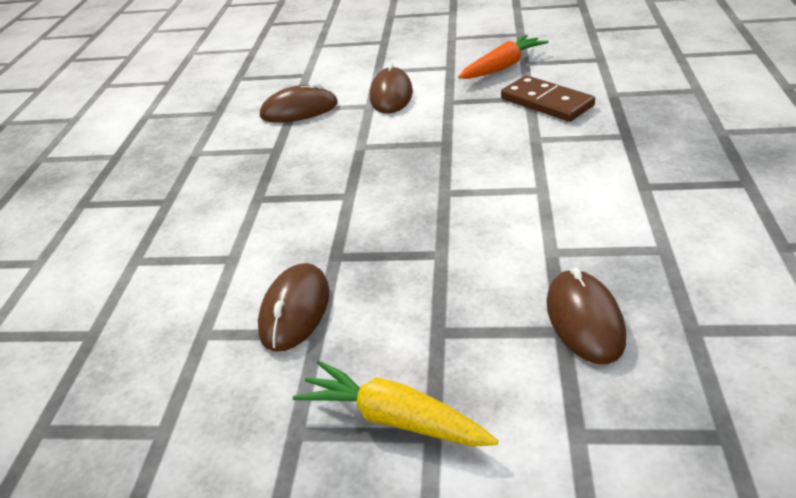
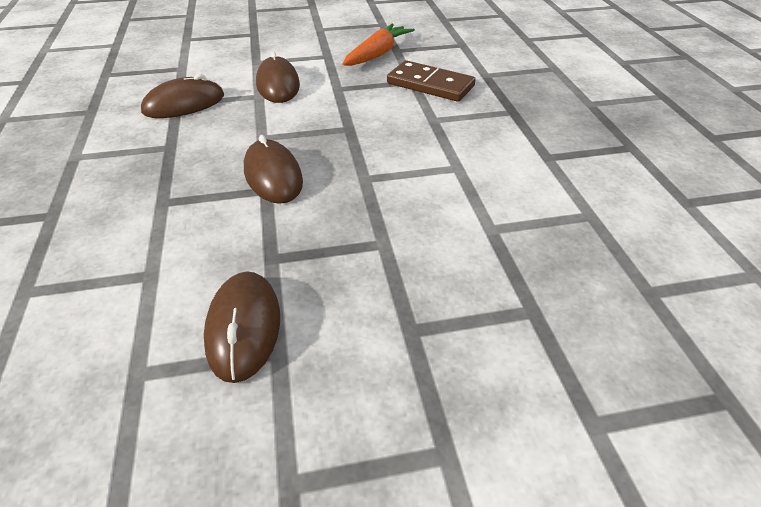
camera: 20 degrees left, 5 degrees up
yellow carrot [293,360,498,446] -> none
brown mouse [546,267,626,364] -> brown mouse moved to [244,135,303,204]

